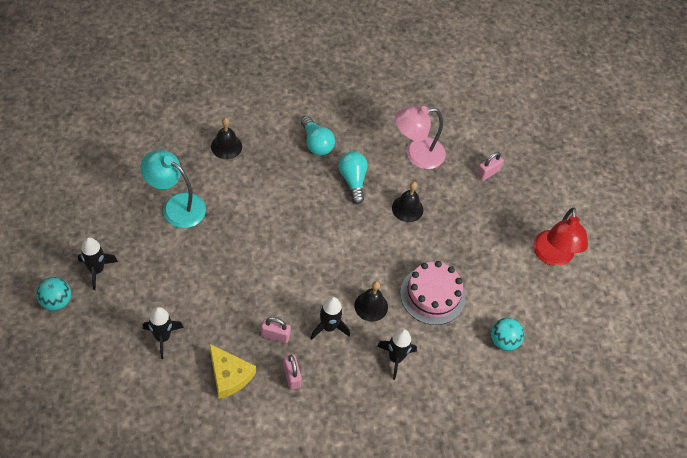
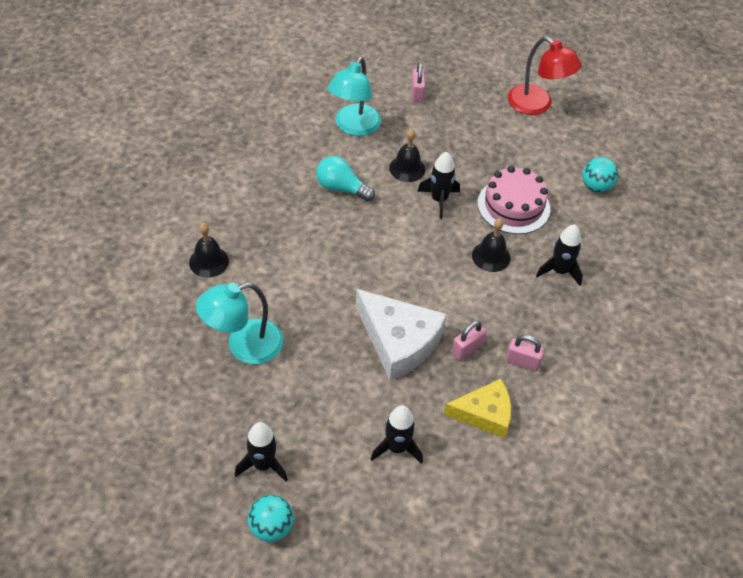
camera: 50 degrees left, 5 degrees down
turquoise light bulb [301,116,335,155] -> none
black rocket [310,297,350,340] -> black rocket moved to [417,152,460,219]
pink lamp [395,106,446,169] -> turquoise lamp [328,57,381,136]
none -> white cheese [356,289,447,380]

